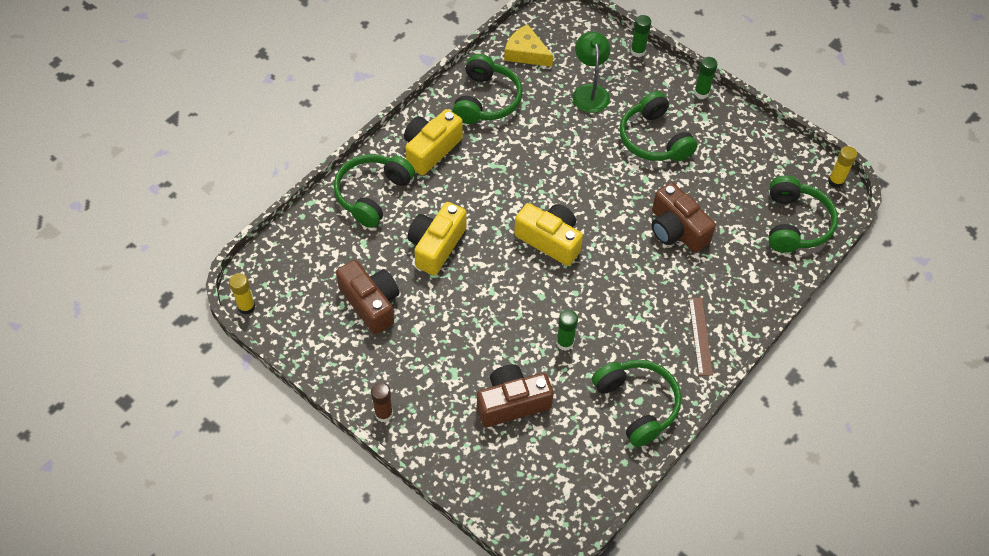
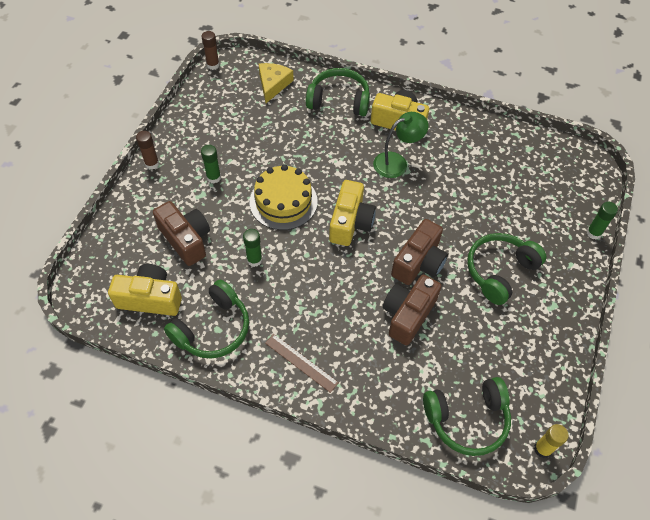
camera: 70 degrees right, 0 degrees up
yellow glue stick [229,273,255,315] -> brown glue stick [202,31,220,70]
brown camera [336,260,399,334] -> brown camera moved to [391,219,448,285]
yellow camera [408,202,466,275] -> yellow camera moved to [108,264,182,316]
green headphones [452,54,523,124] -> none
yellow cheese [504,24,553,67] -> yellow cheese moved to [259,63,294,103]
green lamp [573,31,611,113] -> green lamp moved to [373,112,428,178]
brown ruler [689,298,713,376] -> brown ruler turned 60 degrees clockwise [265,334,339,393]
green glue stick [694,57,717,99] -> green glue stick moved to [201,145,221,183]
none -> yellow cake [250,164,318,230]

